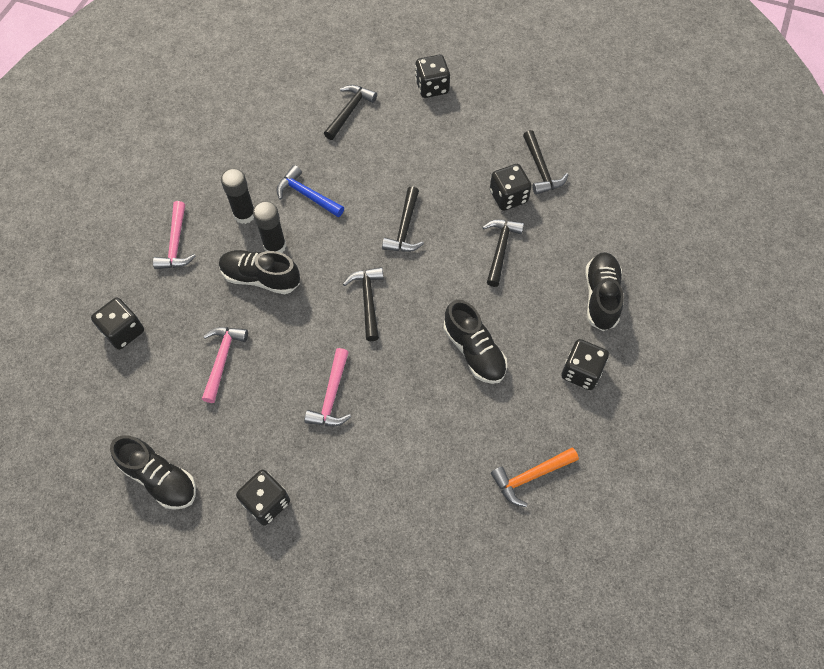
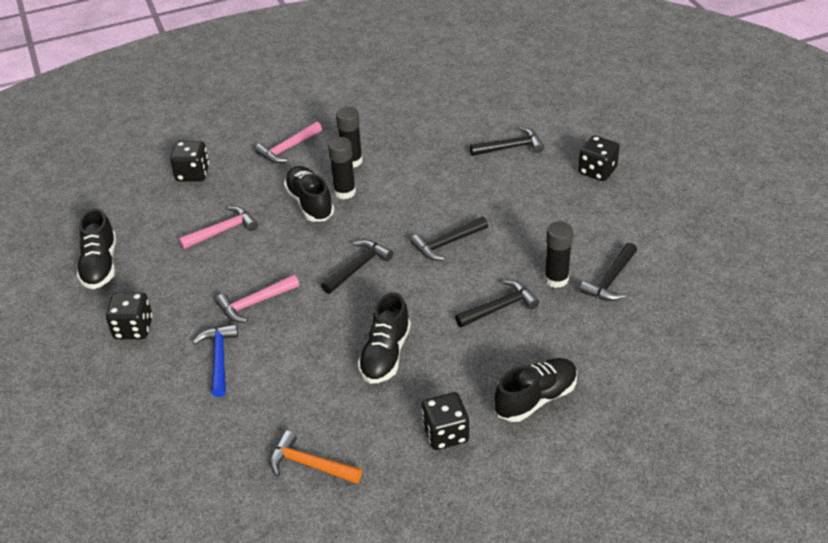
camera: 50 degrees right, 20 degrees down
blue hammer [277,165,344,217] -> blue hammer moved to [192,324,238,397]
black dice [490,164,532,211] -> black glue stick [544,221,573,288]

